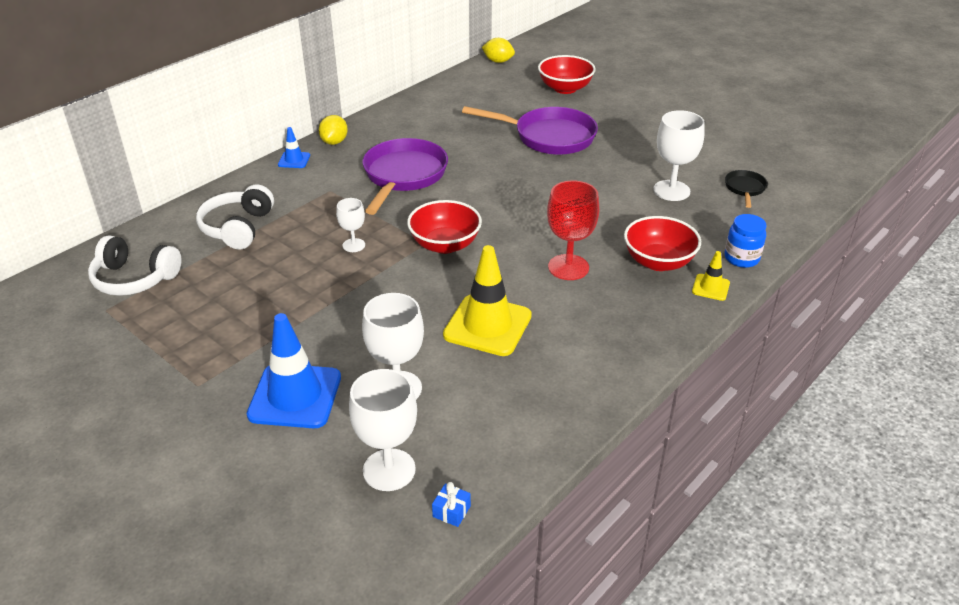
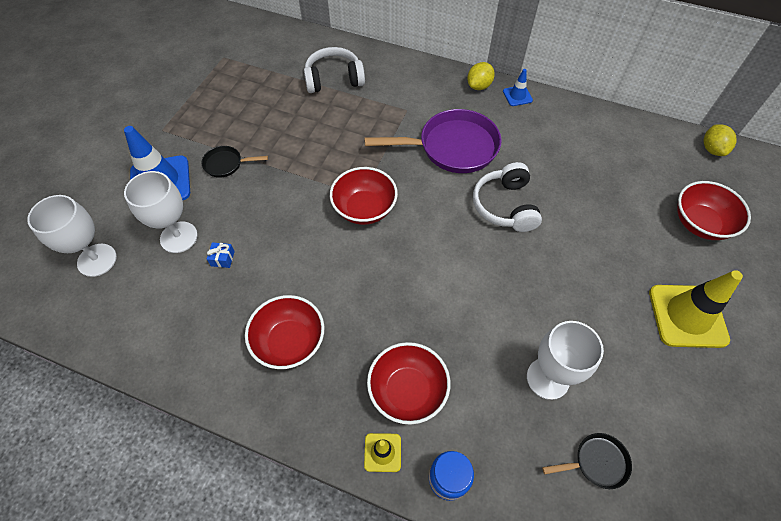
camera: 70 degrees right, 20 degrees up
white headphones [88,235,181,296] -> white headphones moved to [473,162,542,232]
blue traffic cone [278,127,310,168] -> blue traffic cone moved to [503,69,533,106]
yellow lemon [319,115,348,145] -> yellow lemon turned 45 degrees counterclockwise [467,62,495,90]
white goblet [336,198,365,252] -> none
blue gift [432,482,471,527] -> blue gift moved to [207,242,235,268]
yellow traffic cone [443,245,532,356] -> yellow traffic cone moved to [649,270,743,348]
purple pan [462,106,598,155] -> none
red goblet [547,180,599,280] -> none
none -> black pan [201,146,268,178]
none -> red bowl [245,295,324,369]

